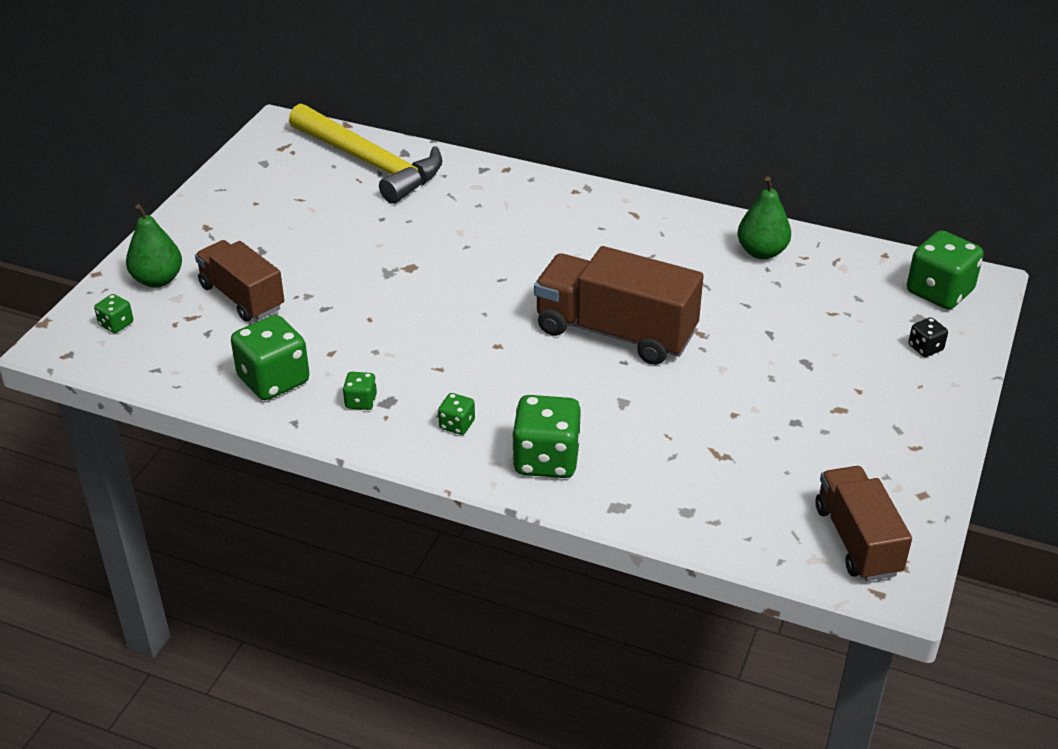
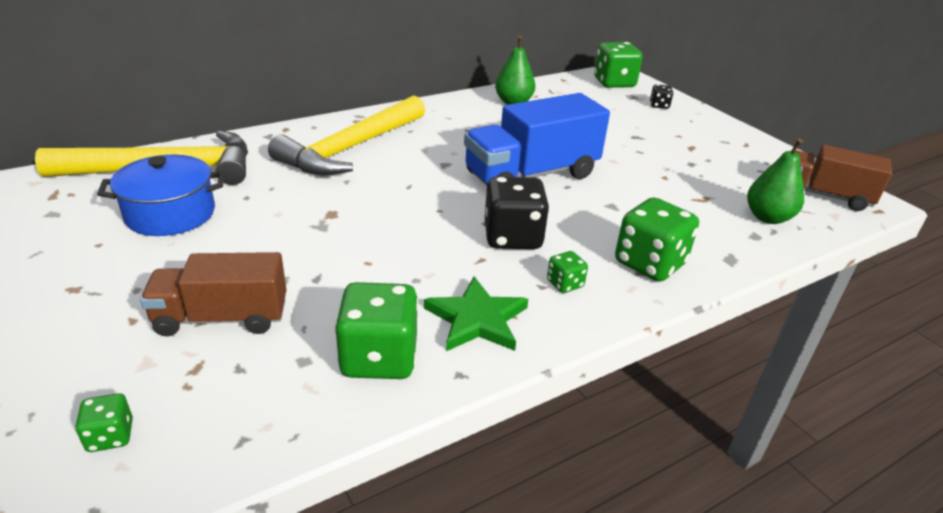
camera: 55 degrees left, 5 degrees down
green pear [126,204,182,288] -> green pear moved to [747,138,804,224]
green dice [343,372,377,410] -> green star [424,276,528,351]
brown truck [534,246,704,365] -> blue truck [464,93,610,186]
none -> blue pot [97,155,224,236]
none -> yellow hammer [268,95,425,176]
none -> black dice [485,176,549,249]

